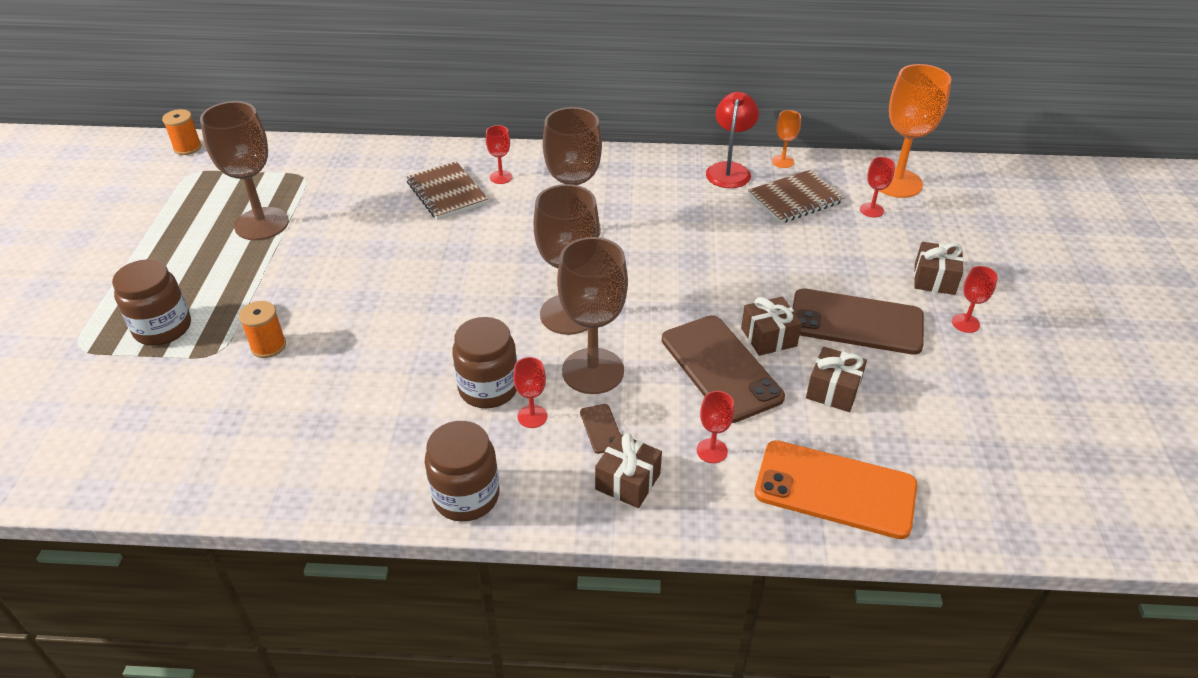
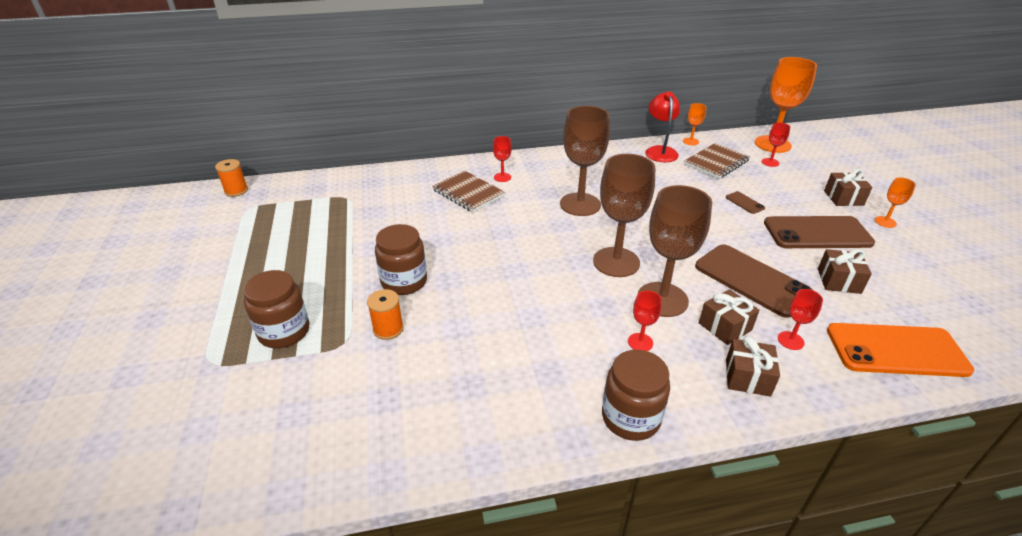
camera: 15 degrees left, 5 degrees down
brown goblet [200,101,289,240] -> none
brown jar [452,317,517,408] -> brown jar moved to [375,224,427,295]
brown phone [580,404,620,454] -> brown phone moved to [726,191,765,214]
brown gift [741,297,802,356] -> brown gift moved to [699,289,760,345]
red goblet [952,266,998,333] -> orange goblet [875,177,916,228]

